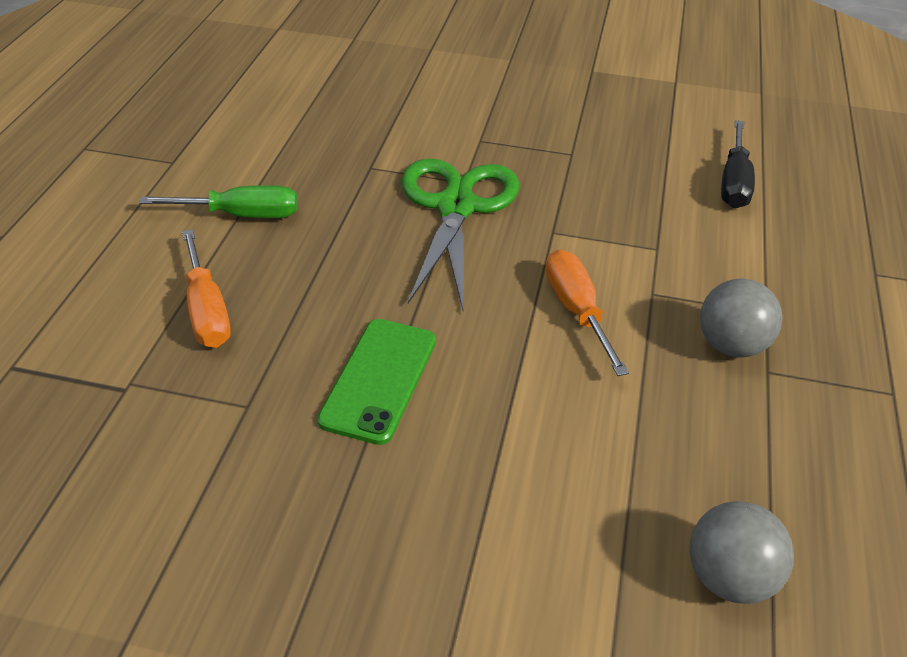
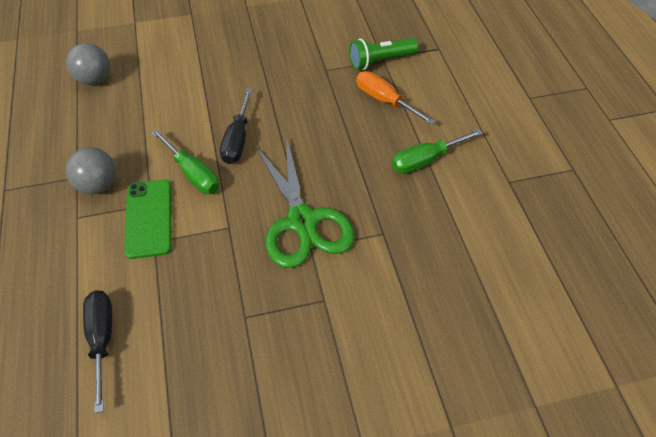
camera: 155 degrees right, 10 degrees up
green phone [317,319,436,445] -> green phone moved to [124,180,172,259]
orange screwdriver [545,250,629,376] -> green screwdriver [151,129,219,194]
none -> black screwdriver [220,88,253,164]
none -> green flashlight [349,38,418,70]

